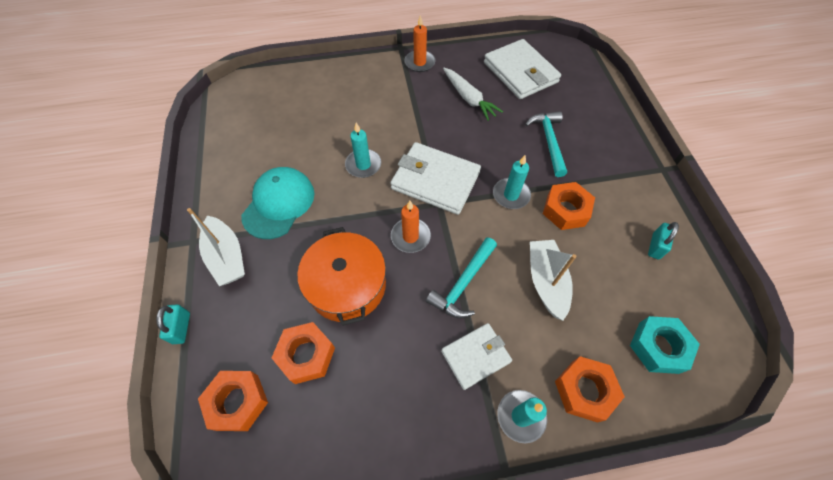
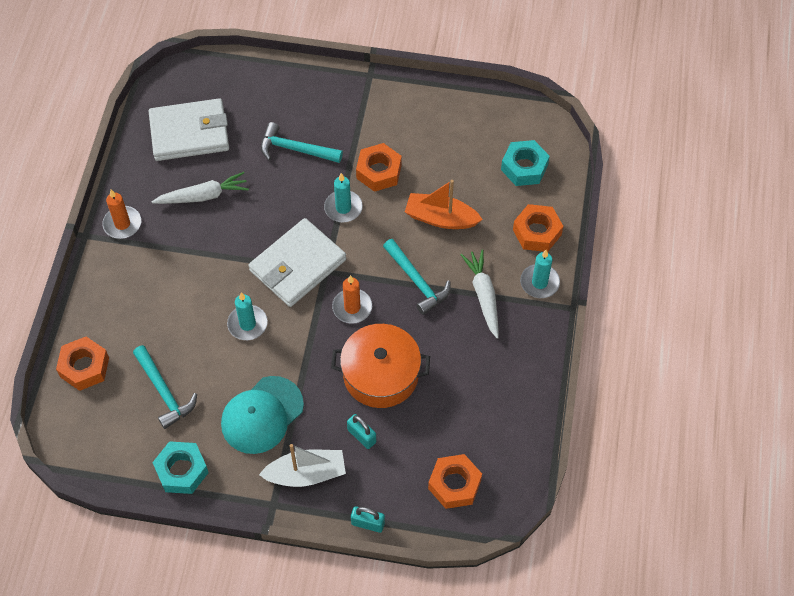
camera: 70 degrees left, 0 degrees up
turquoise cap [241,167,314,239] -> turquoise cap turned 90 degrees counterclockwise [221,376,304,454]
orange nut [272,322,335,384] -> orange nut moved to [56,336,109,391]
white wallet [441,323,512,390] -> white carrot [461,250,499,339]
white boat [530,240,576,321] -> orange boat [405,180,483,229]
turquoise padlock [648,222,679,260] -> turquoise padlock moved to [347,414,376,449]
none -> turquoise hammer [133,345,197,429]
none -> turquoise nut [152,441,209,494]

